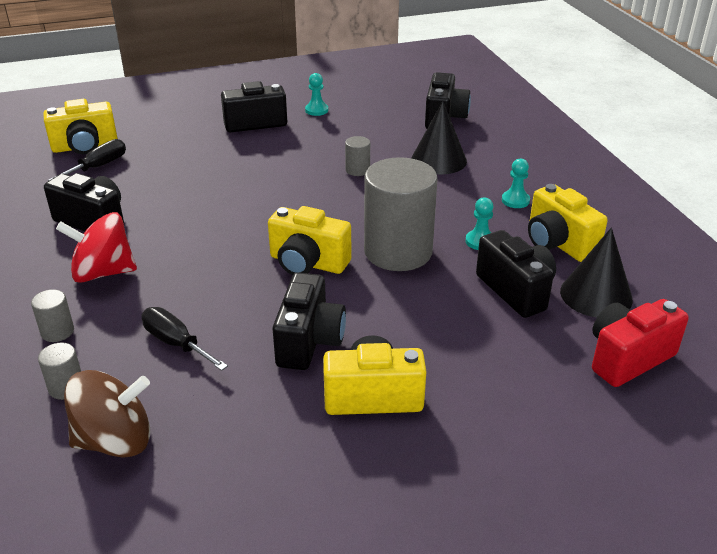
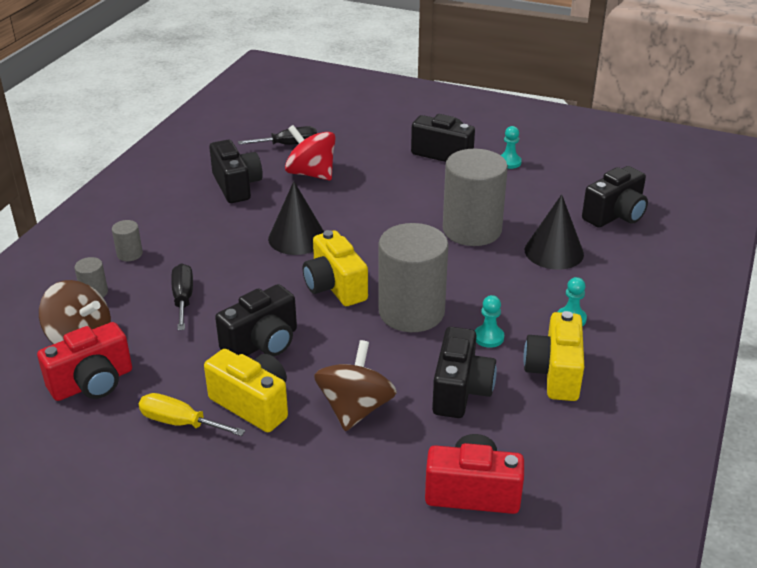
camera: 40 degrees right, 0 degrees up
yellow camera [43,99,118,154] -> none
red spinning top [56,212,137,283] -> red spinning top moved to [285,125,336,180]
grey cylinder [345,136,370,176] -> grey cylinder [443,149,508,246], size x2.40
black cone [560,227,633,318] -> black cone moved to [268,181,324,255]
none -> red camera [37,322,132,401]
none -> yellow screwdriver [139,393,245,436]
none -> brown spinning top [314,340,397,431]

